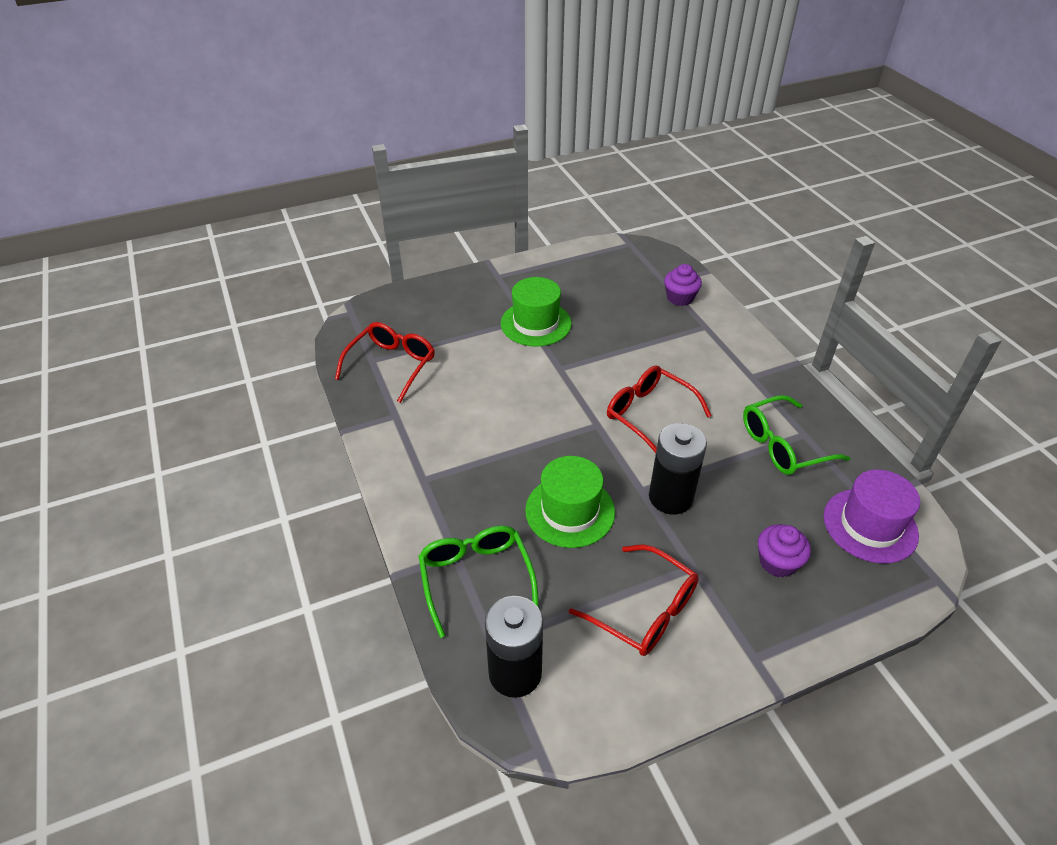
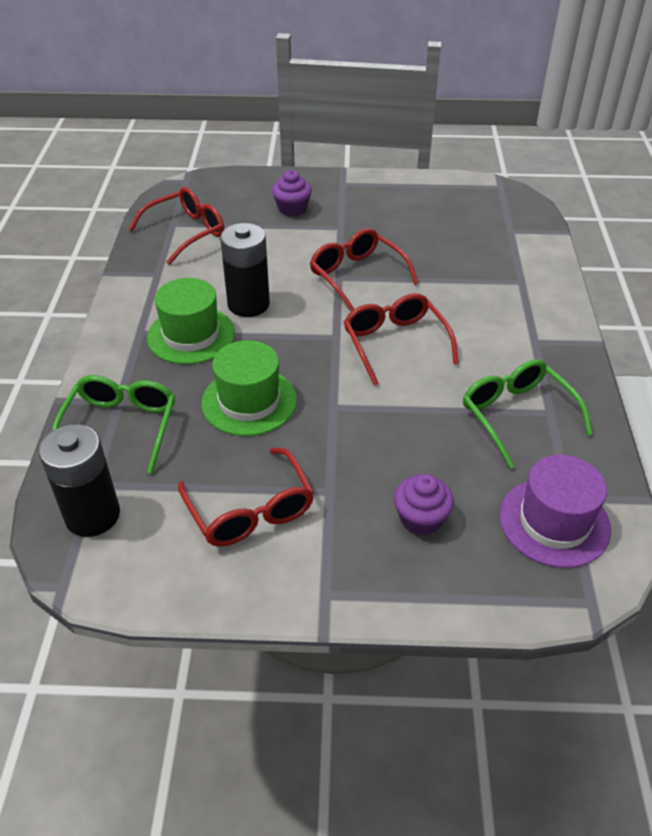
camera: 25 degrees right, 0 degrees up
green hat [501,277,572,347] -> green hat moved to [147,278,235,364]
black battery [649,423,707,515] -> black battery moved to [220,223,270,317]
purple cupcake [664,264,702,306] -> purple cupcake moved to [272,170,312,216]
green glasses [743,395,850,475] -> green glasses turned 60 degrees clockwise [463,359,593,469]
none -> red glasses [310,228,418,312]

